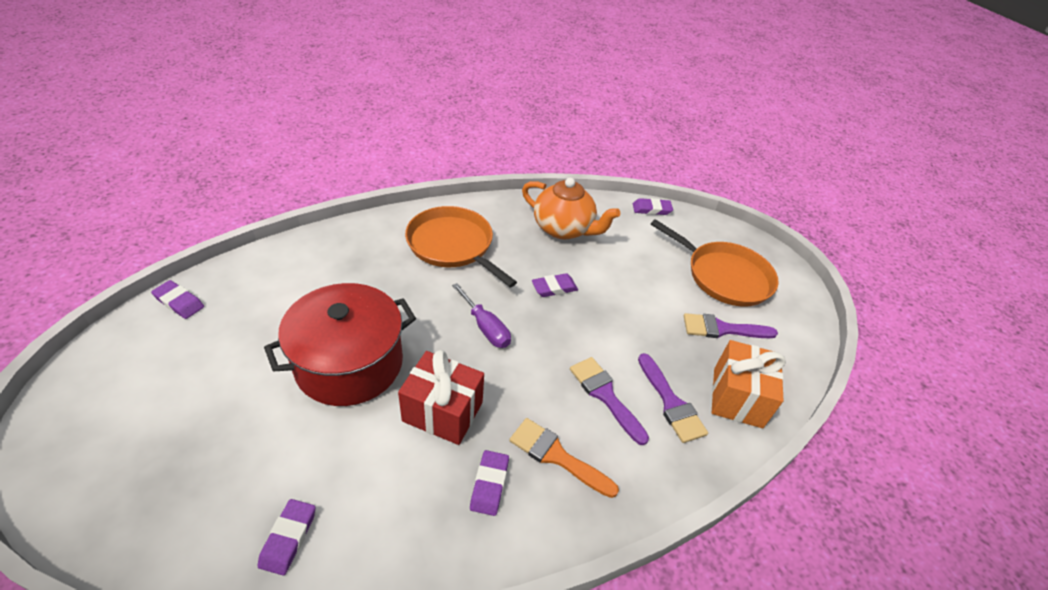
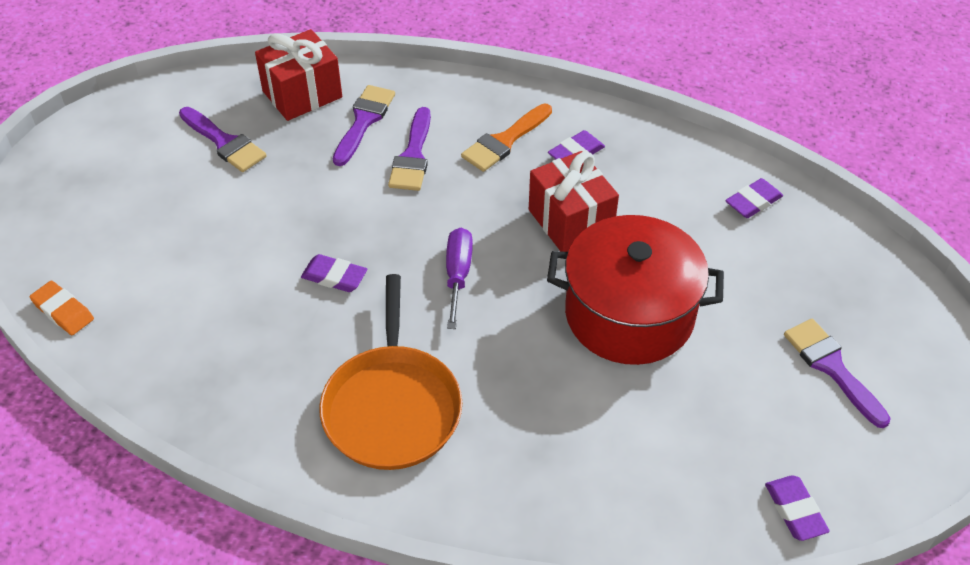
camera: 135 degrees left, 5 degrees up
orange brush [509,418,619,498] -> orange brush turned 60 degrees clockwise [461,104,552,172]
orange teapot [522,178,620,239] -> none
purple eraser [633,198,673,215] -> orange eraser [29,281,94,335]
orange pan [651,219,779,306] -> none
orange gift [712,340,786,428] -> red gift [255,29,342,121]
none -> purple brush [784,319,891,428]

